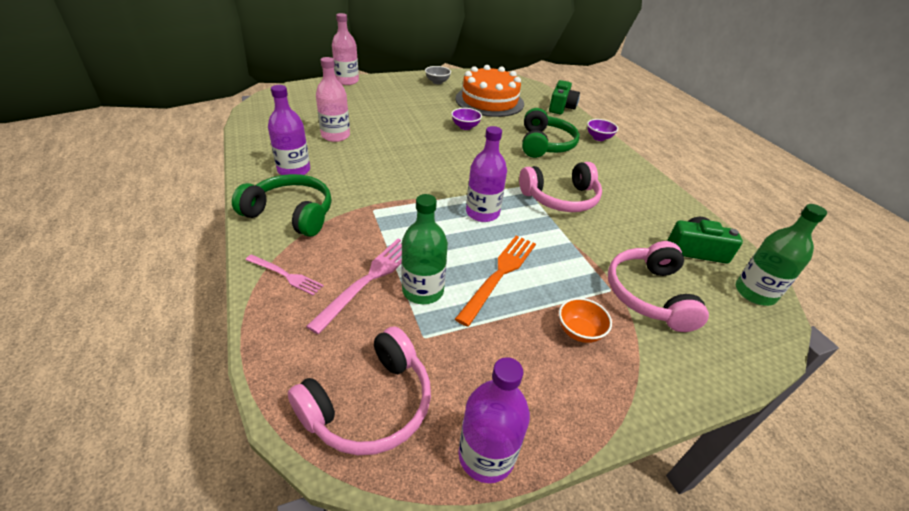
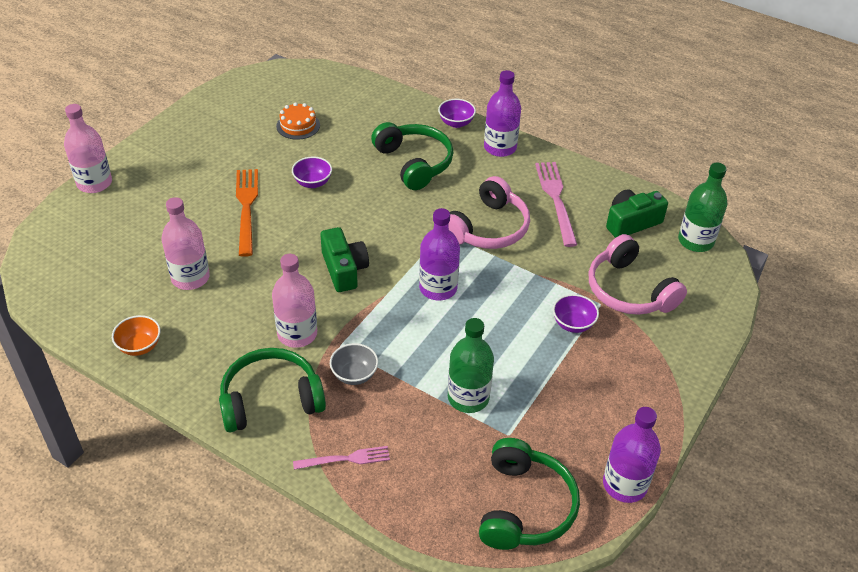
camera: 35 degrees left, 5 degrees up
purple bottle [268,85,310,175] -> purple bottle moved to [484,70,521,157]
pink headphones [288,326,431,455] -> green headphones [479,438,580,550]
pink fork [306,238,402,334] -> pink fork moved to [535,162,577,247]
grey bowl [425,66,451,84] -> grey bowl moved to [330,343,378,385]
orange cake [455,65,524,117] -> orange cake [276,102,320,140], size x0.46
orange fork [455,236,536,327] -> orange fork moved to [236,169,258,257]
green camera [549,80,580,114] -> green camera moved to [321,227,369,292]
orange bowl [559,298,612,343] -> orange bowl moved to [112,315,161,356]
none -> pink bottle [272,254,317,348]
none -> purple bowl [553,294,599,333]

